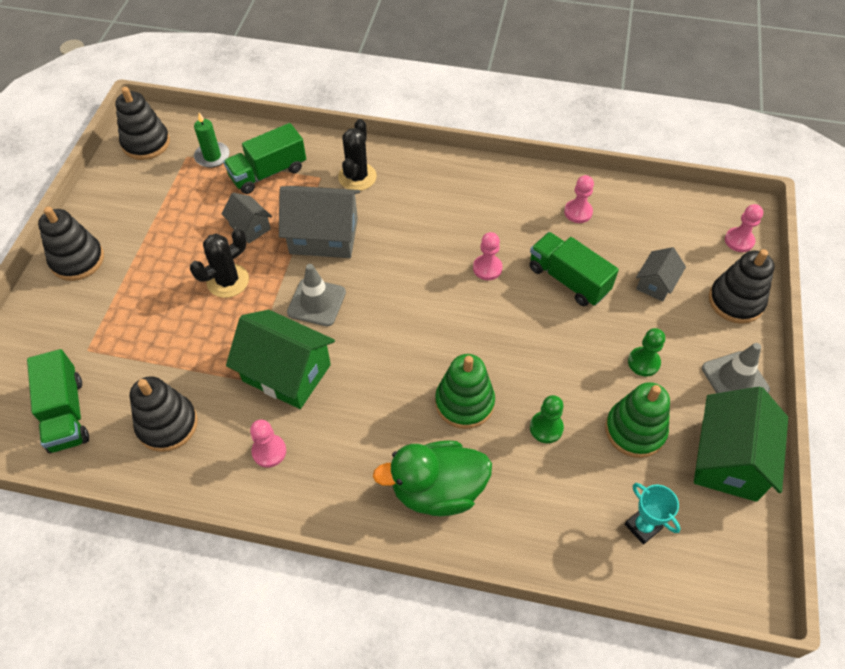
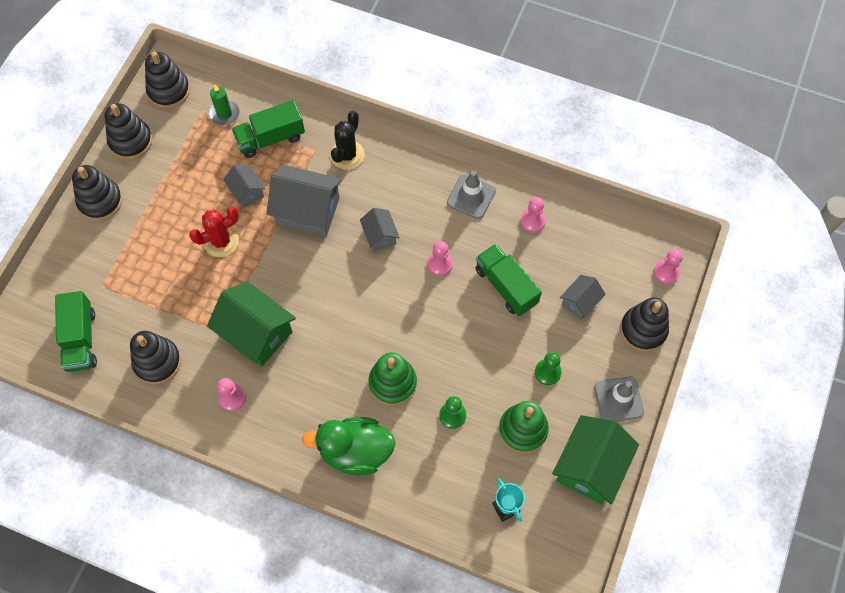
camera: 10 degrees right, 10 degrees up
black cactus [190,228,249,298] -> red cactus [189,206,239,257]
grey traffic cone [287,264,346,326] -> grey traffic cone moved to [447,171,496,219]
none -> black stacking toy [105,103,152,160]
none -> grey house [360,208,400,252]

